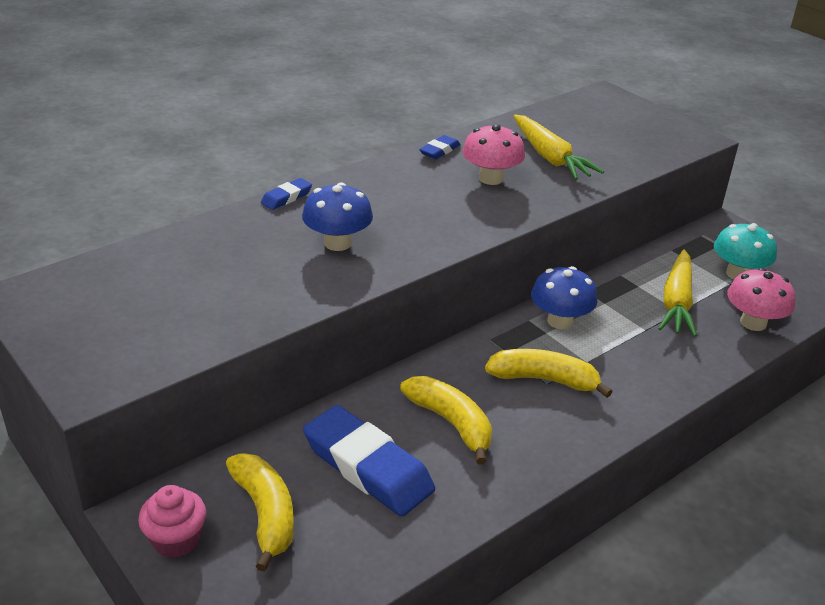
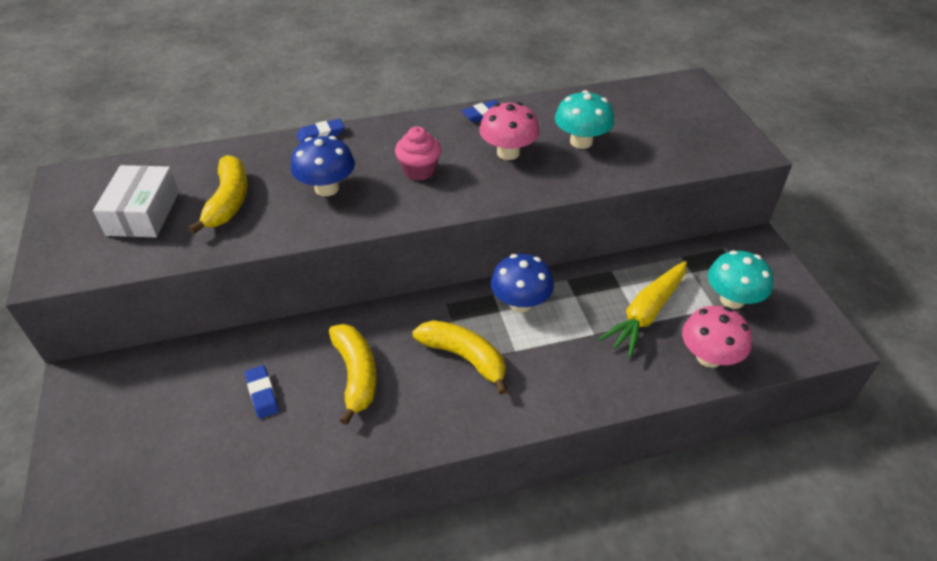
camera: 25 degrees right, 10 degrees up
pink cupcake [138,485,206,558] -> pink cupcake moved to [395,126,441,181]
yellow banana [226,453,294,572] -> yellow banana moved to [188,155,248,234]
blue eraser [303,405,435,516] -> blue eraser [245,365,279,419], size x0.46
yellow carrot [514,115,604,180] -> turquoise mushroom [555,90,614,149]
none -> white box [93,165,179,237]

